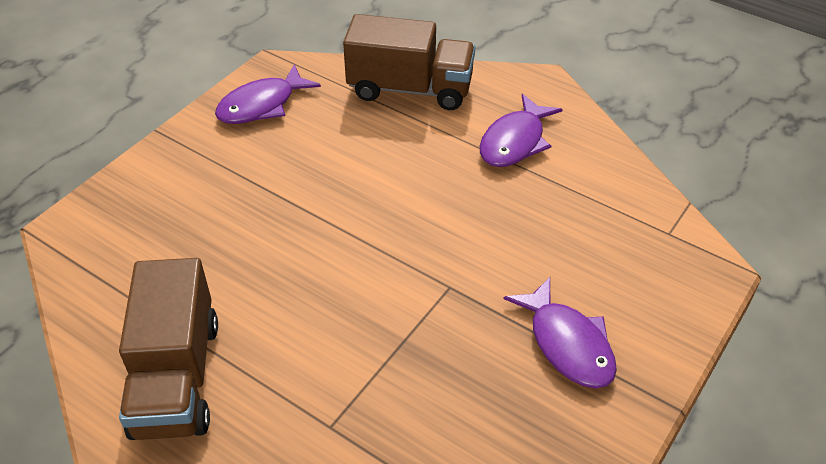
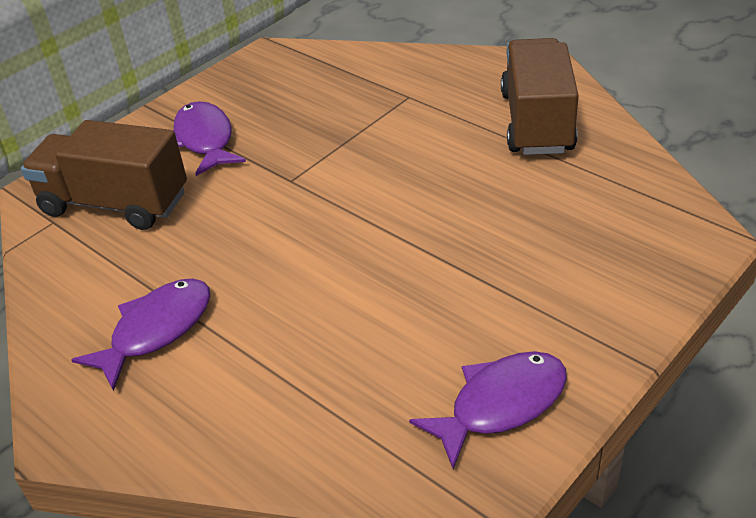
camera: 170 degrees left, 5 degrees down
brown truck [343,14,475,110] -> brown truck moved to [21,120,187,230]

